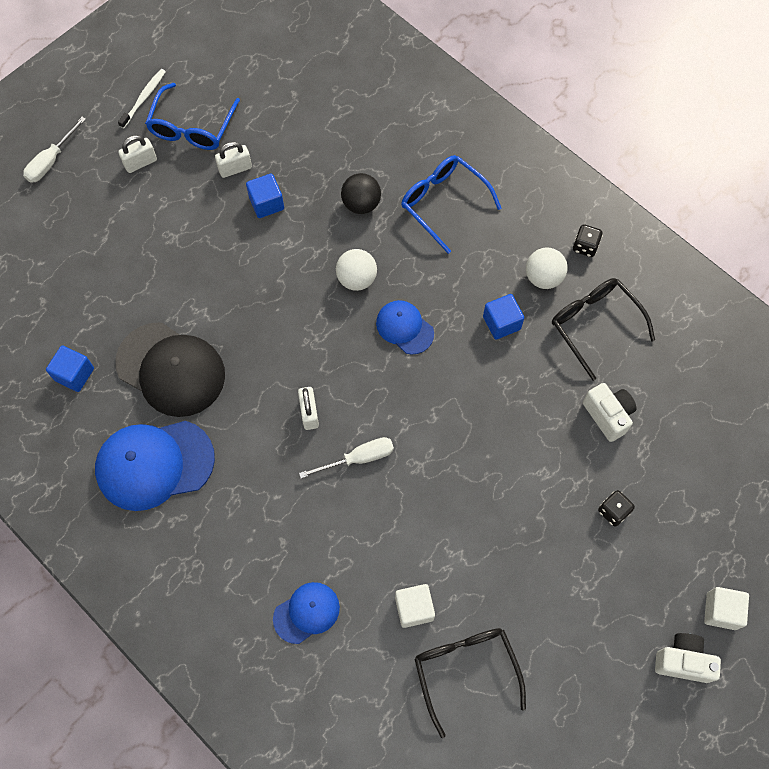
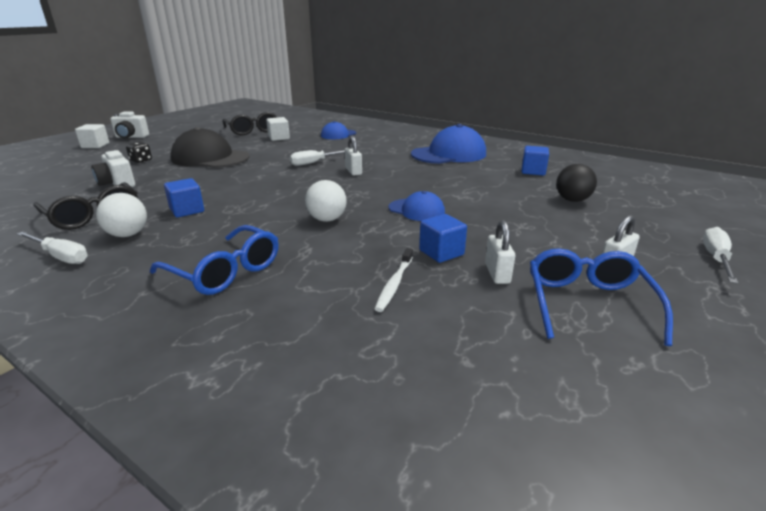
camera: 170 degrees right, 40 degrees down
black cap [115,322,225,417] -> black cap moved to [171,127,250,168]
white toothbrush [118,69,166,128] -> white toothbrush moved to [375,248,413,312]
white padlock [215,142,252,178] -> white padlock turned 60 degrees counterclockwise [485,220,515,284]
black ball [341,173,381,214] -> black ball moved to [556,164,597,202]
blue cap [376,300,434,355] -> blue cap moved to [388,191,445,221]
black dice [573,224,603,257] -> white screwdriver [17,232,88,264]

